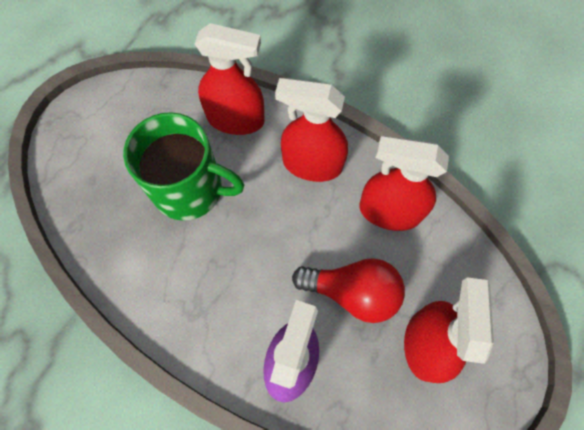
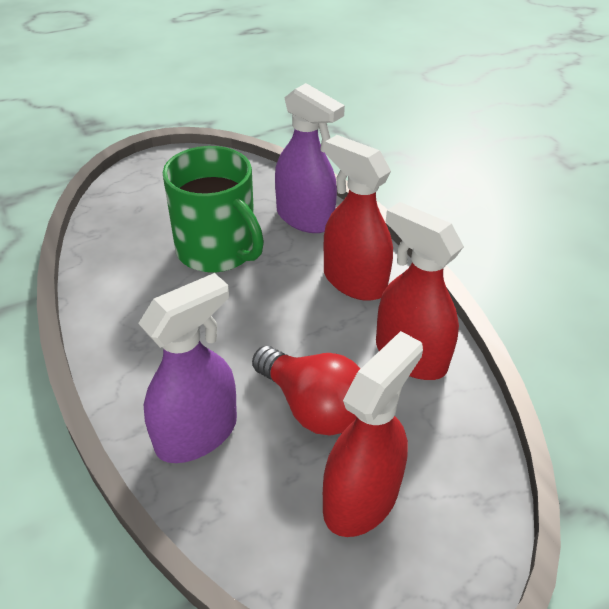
camera: 30 degrees right, 25 degrees down
red spray bottle [195,23,264,135] -> purple spray bottle [275,83,345,233]

